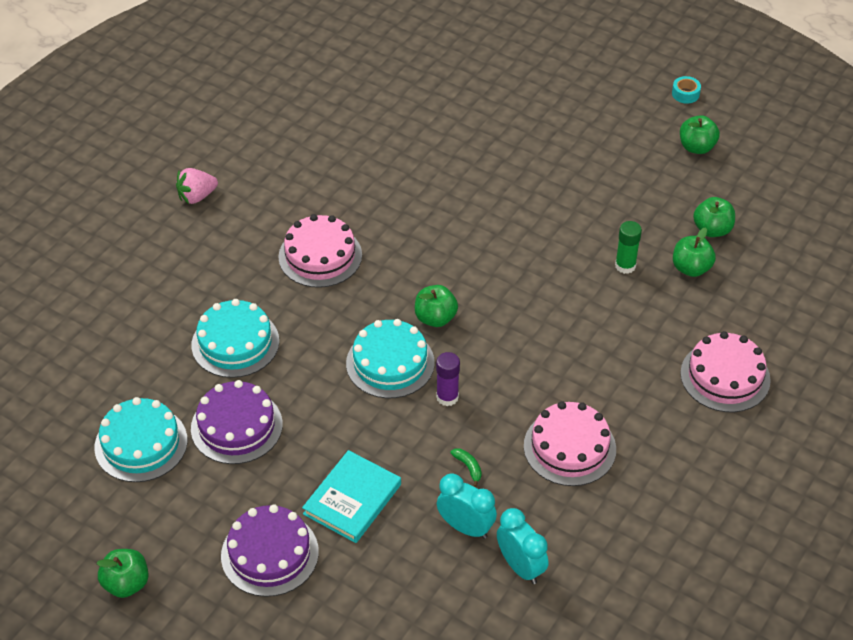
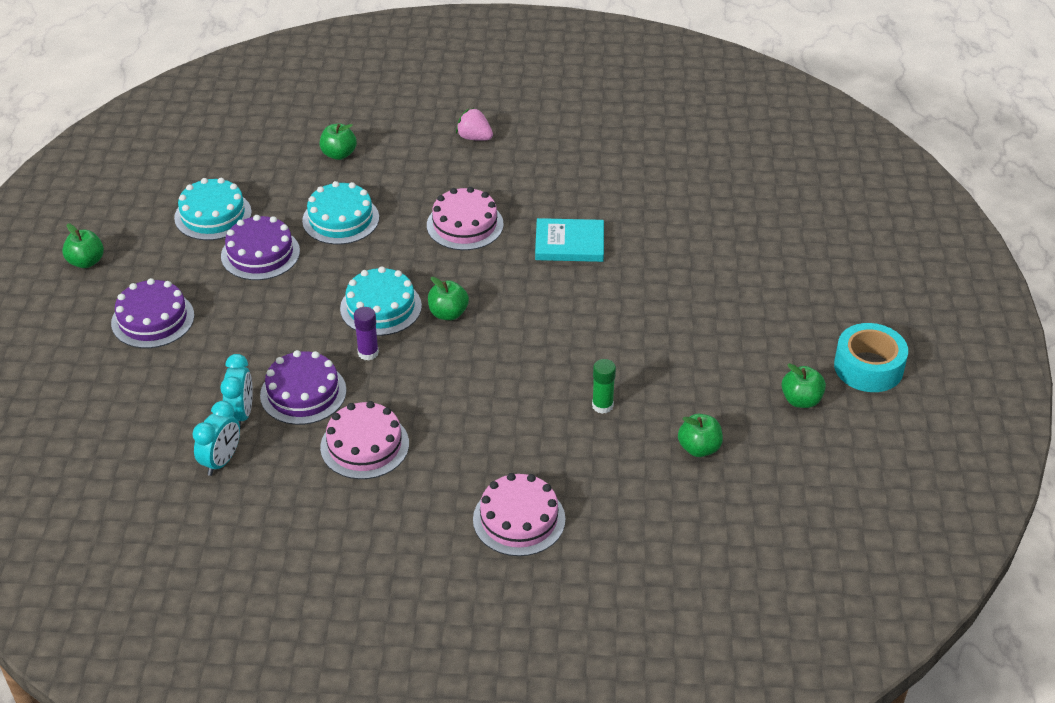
camera: 60 degrees right, 5 degrees down
turquoise book [302,450,401,543] -> turquoise book moved to [535,218,604,262]
green banana [450,448,482,487] -> purple cake [260,350,346,425]
turquoise tape [672,76,701,104] -> turquoise tape [834,323,908,392], size x2.24
green apple [673,227,716,277] -> green apple moved to [320,123,357,160]

